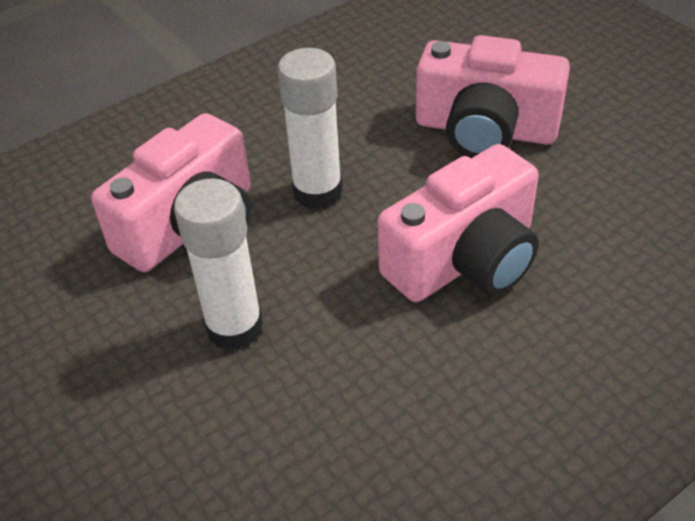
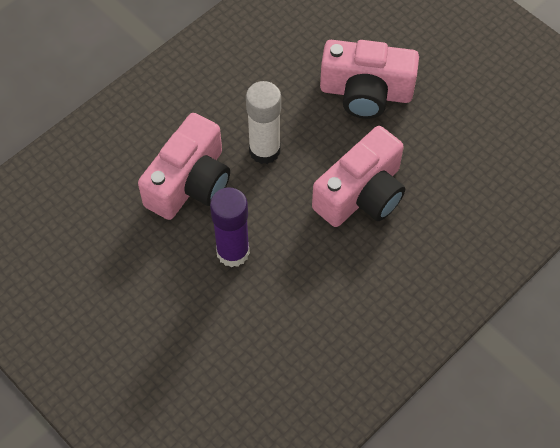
camera: 10 degrees left, 15 degrees up
white glue stick [174,178,263,351] -> purple glue stick [210,187,250,267]

